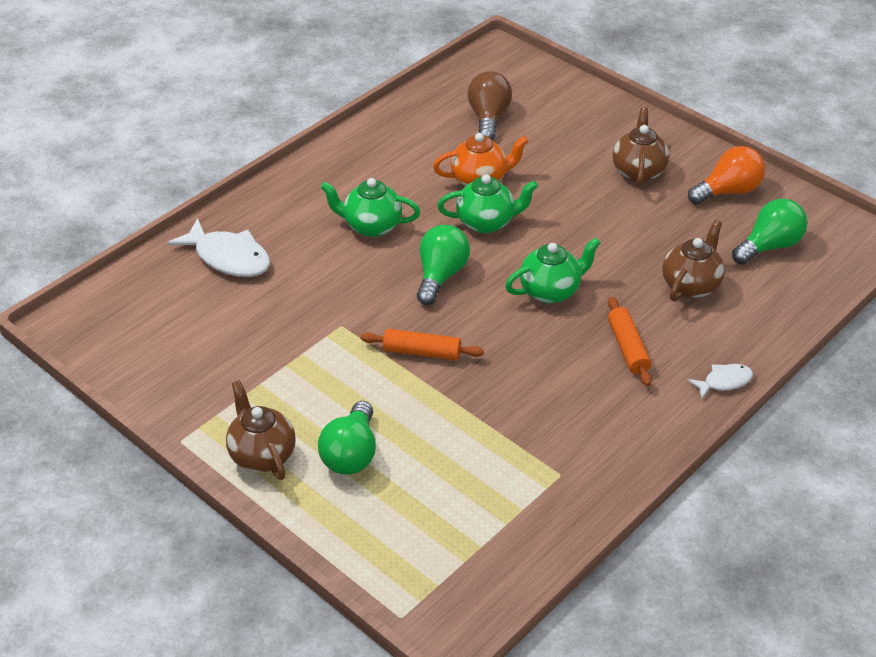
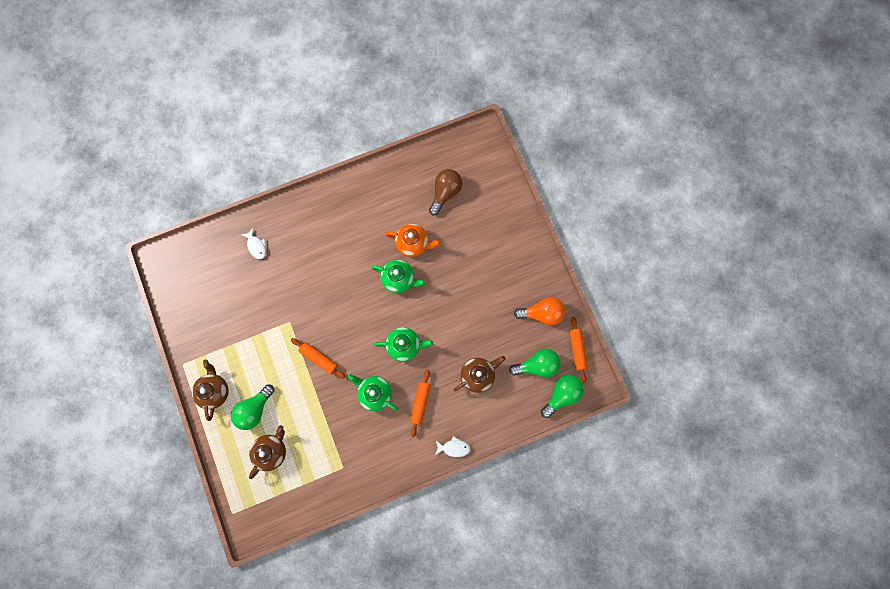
camera: 25 degrees right, 35 degrees up
white fish [167,218,270,277] -> white fish [241,228,266,259], size x0.55
green teapot [321,178,420,237] -> green teapot moved to [347,374,398,411]
green light bulb [417,225,470,305] -> green light bulb moved to [541,375,584,418]
brown teapot [613,107,669,187] -> brown teapot moved to [249,425,286,479]
none -> orange rolling pin [569,317,588,383]

